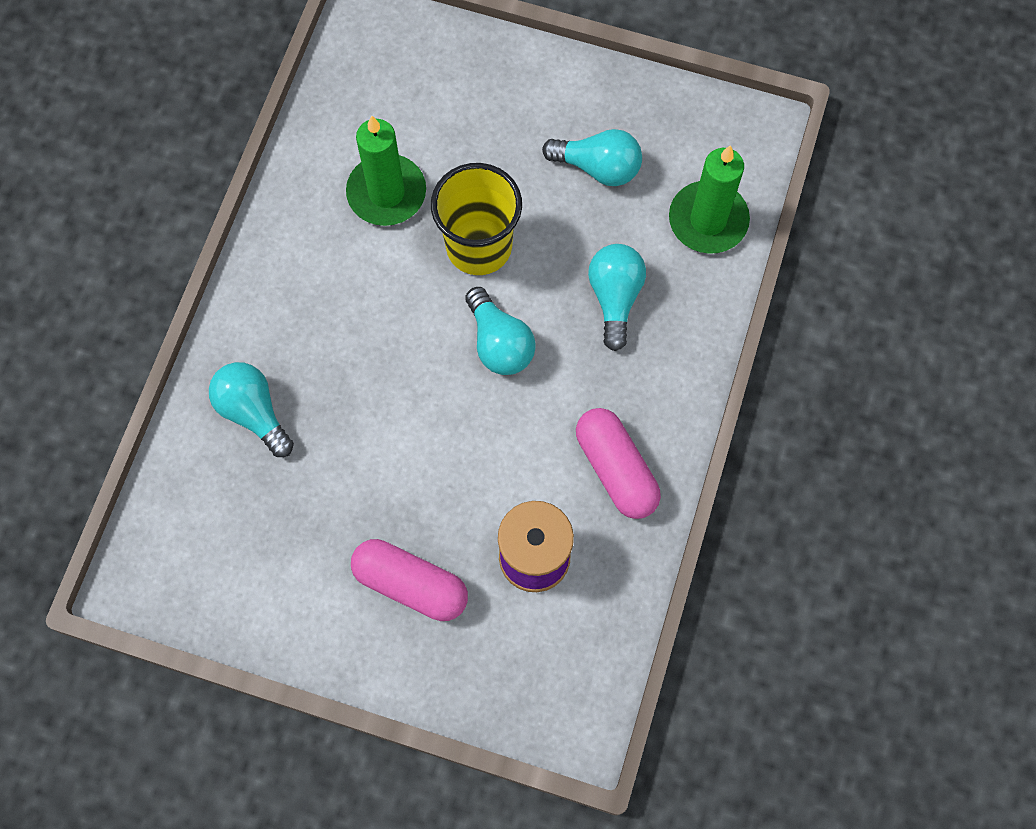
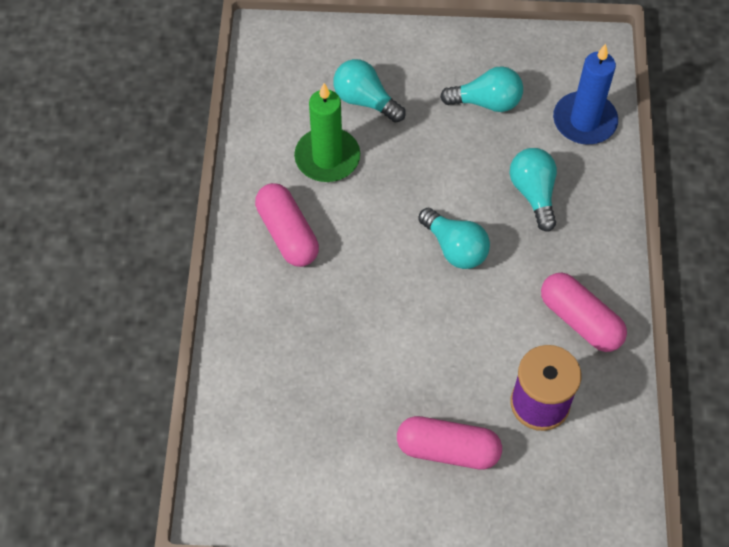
camera: 15 degrees left, 10 degrees down
turquoise light bulb [209,362,294,457] -> turquoise light bulb moved to [333,59,406,123]
yellow cup [431,163,522,275] -> none
green candle [669,145,750,254] -> blue candle [553,44,618,145]
none -> pink capsule [255,183,319,267]

